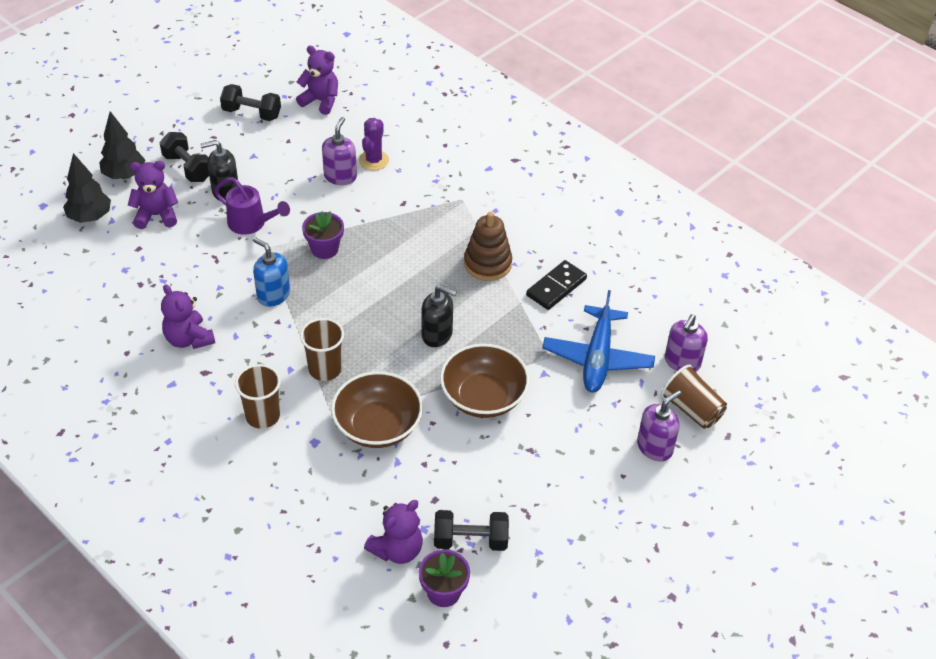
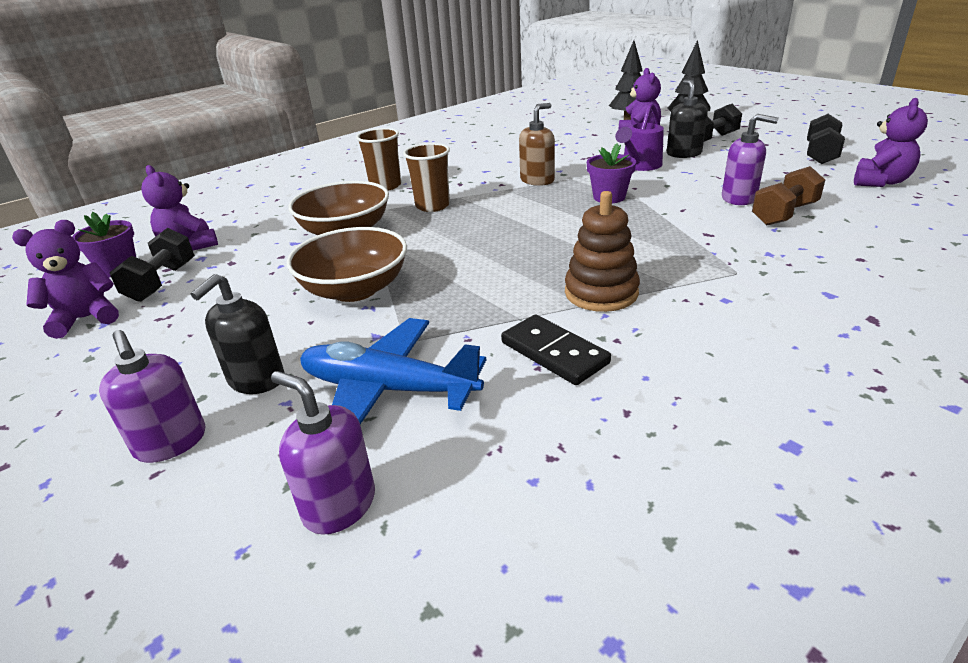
camera: 100 degrees right, 15 degrees down
purple teddy bear [161,284,215,349] -> purple teddy bear moved to [12,220,119,339]
blue soap dispenser [253,237,290,307] -> brown soap dispenser [519,103,555,186]
purple cactus [359,118,389,170] -> brown dumbbell [752,166,825,225]
black soap dispenser [421,285,457,347] -> black soap dispenser moved to [191,274,284,394]
brown cup [661,365,727,429] -> none

